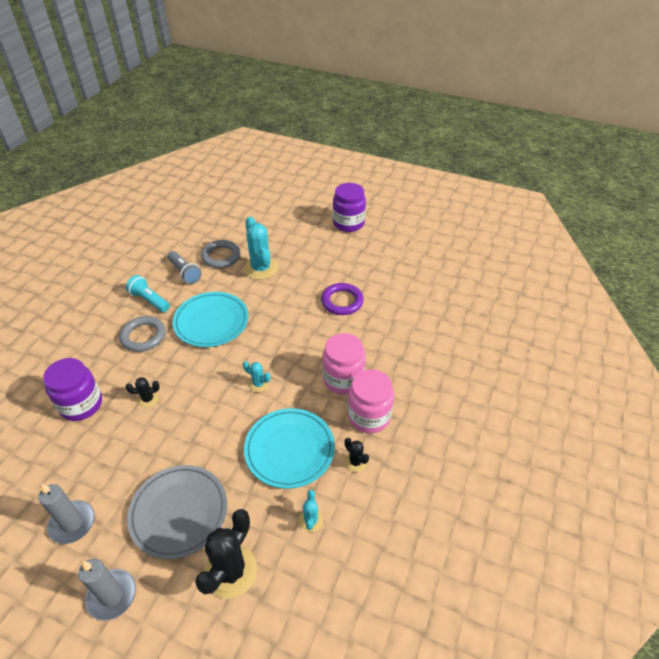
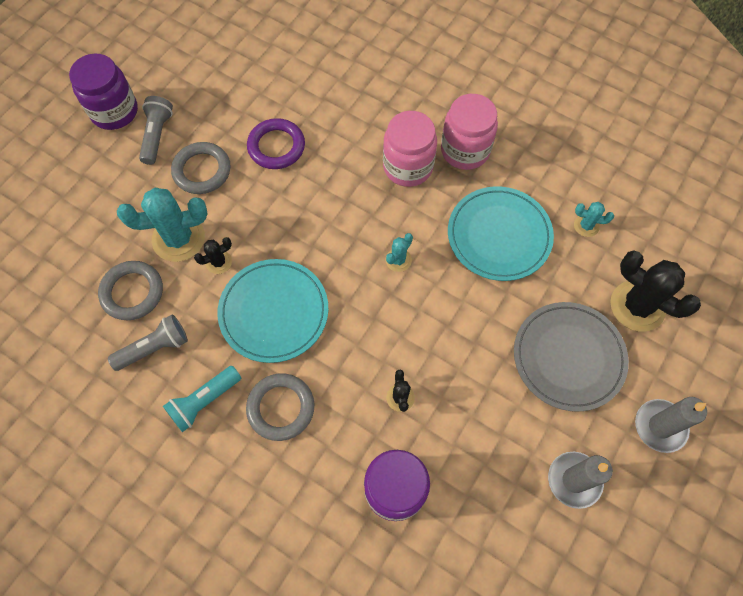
camera: 80 degrees left, 20 degrees up
black cactus [344,438,369,472] -> black cactus moved to [194,237,232,274]
none -> grey flashlight [139,96,173,165]
none -> grey ring [171,142,231,194]

